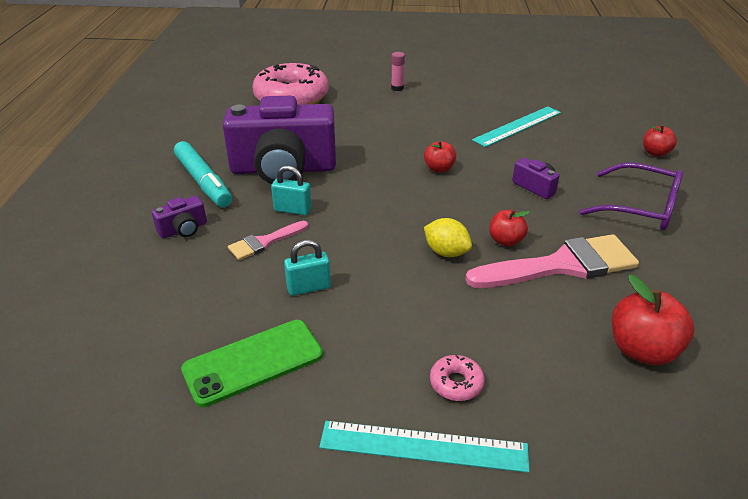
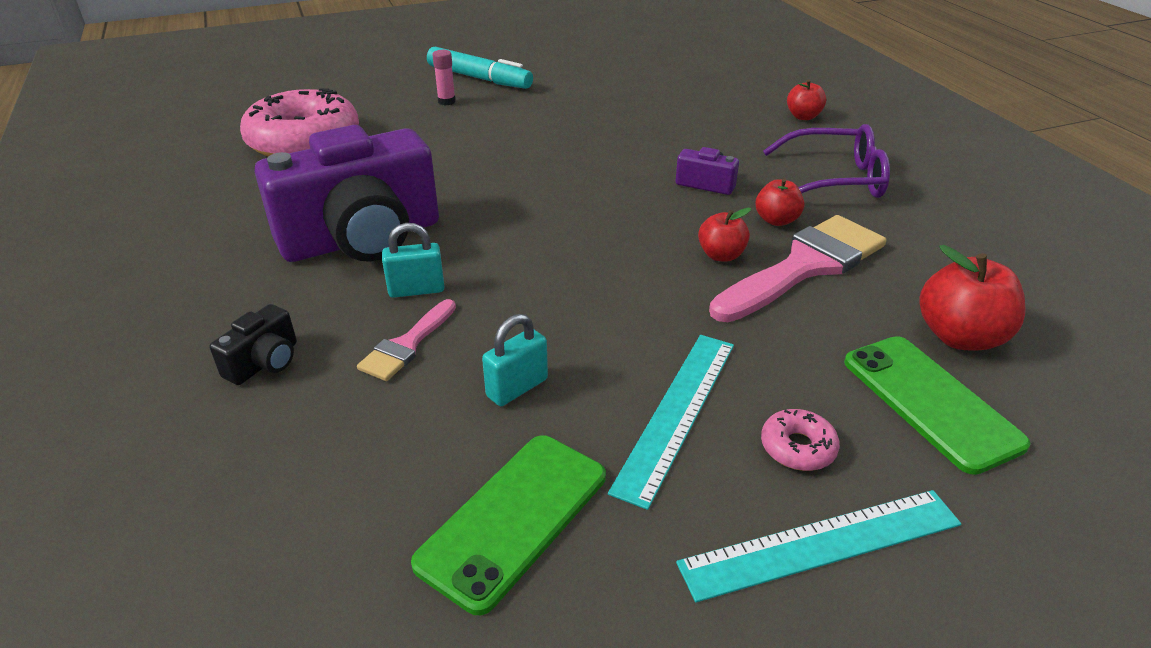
camera: 25 degrees left, 0 degrees up
purple camera [152,196,207,238] -> black camera [210,304,297,385]
turquoise marker [174,141,232,207] -> turquoise marker moved to [427,47,533,89]
red apple [424,140,456,173] -> red apple moved to [756,178,804,226]
yellow lemon [424,218,472,257] -> none
turquoise ruler [472,106,561,147] -> turquoise ruler moved to [608,335,734,510]
none -> green phone [844,336,1030,475]

